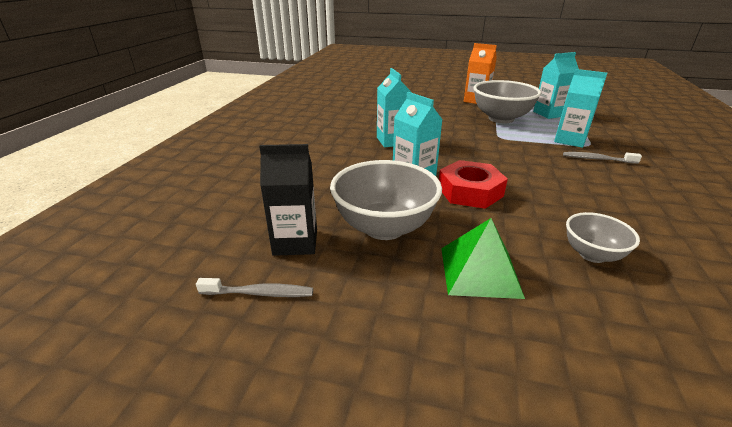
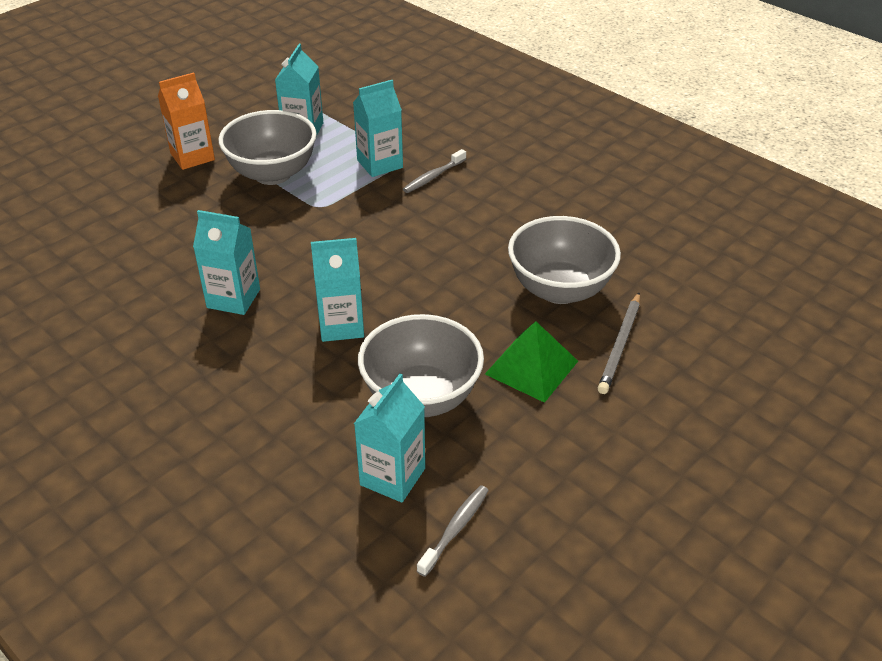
camera: 60 degrees left, 10 degrees up
black carton [259,144,317,256] -> turquoise carton [354,374,425,503]
red nut [439,160,508,209] -> none
grey bowl [566,212,640,263] -> grey bowl [508,216,621,304], size x1.81
none -> grey pencil [598,292,640,394]

